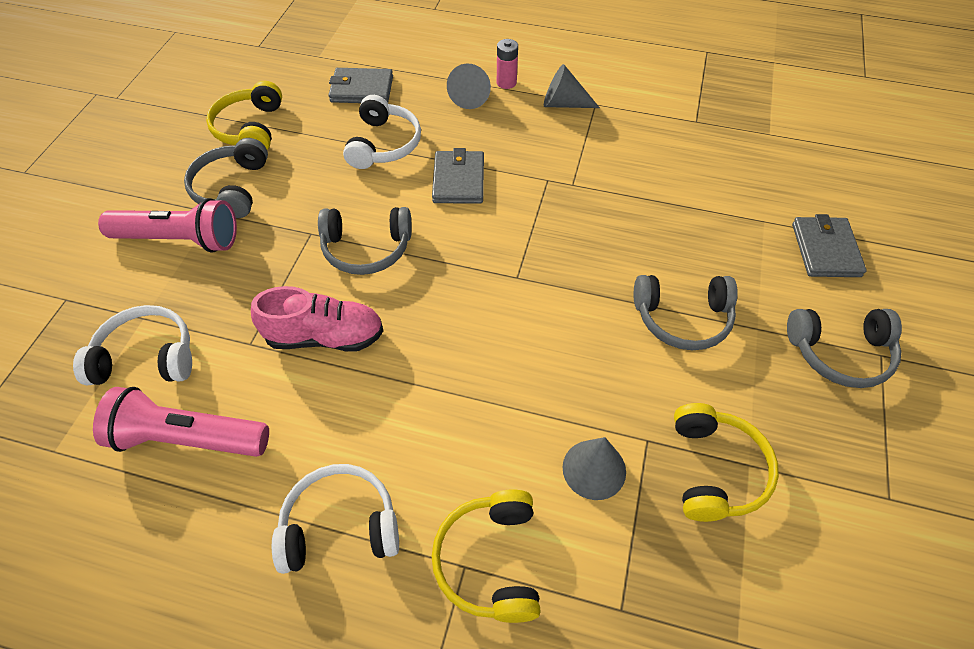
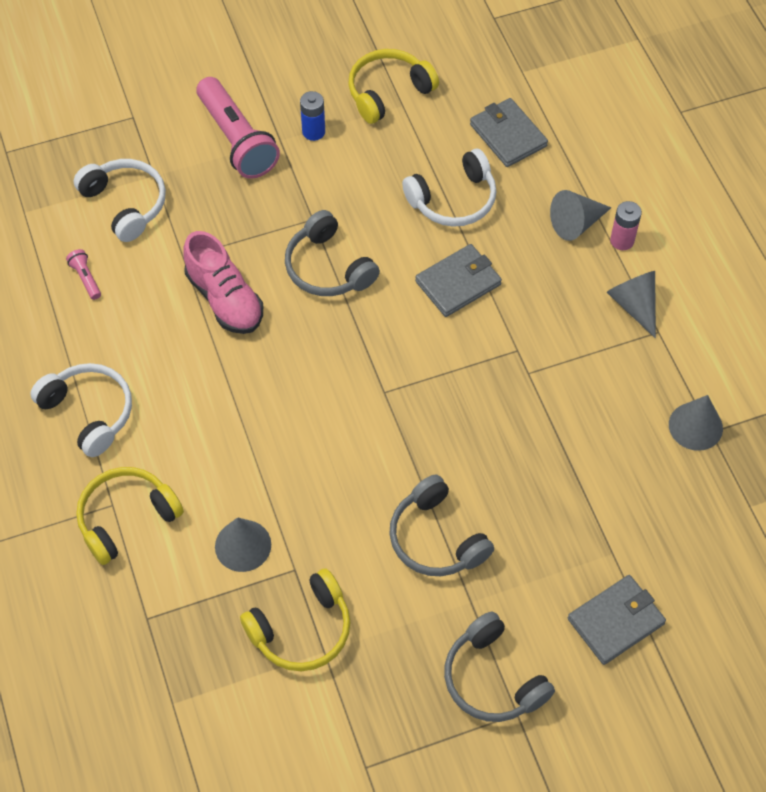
camera: 55 degrees right, 5 degrees up
pink flashlight [93,387,269,457] -> pink flashlight [66,249,101,300], size x0.42
grey headphones [184,138,268,218] -> blue battery [300,91,325,141]
none -> grey cone [669,395,723,451]

